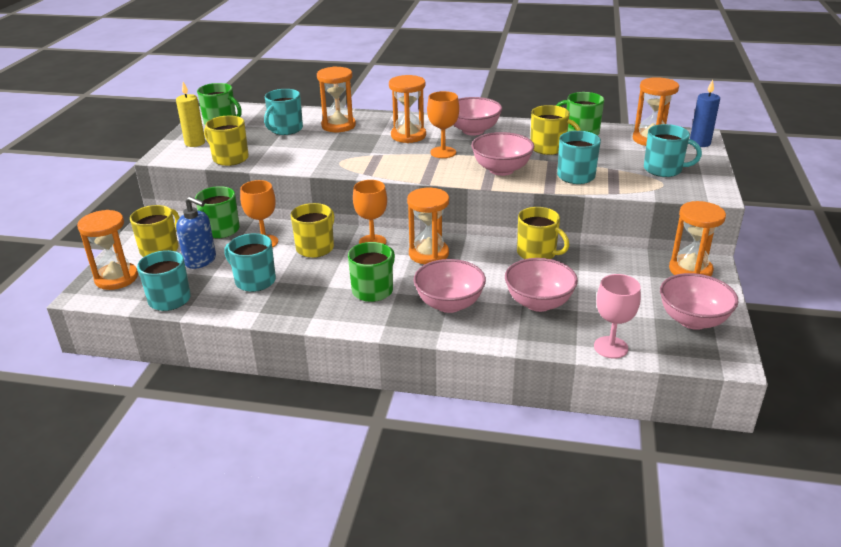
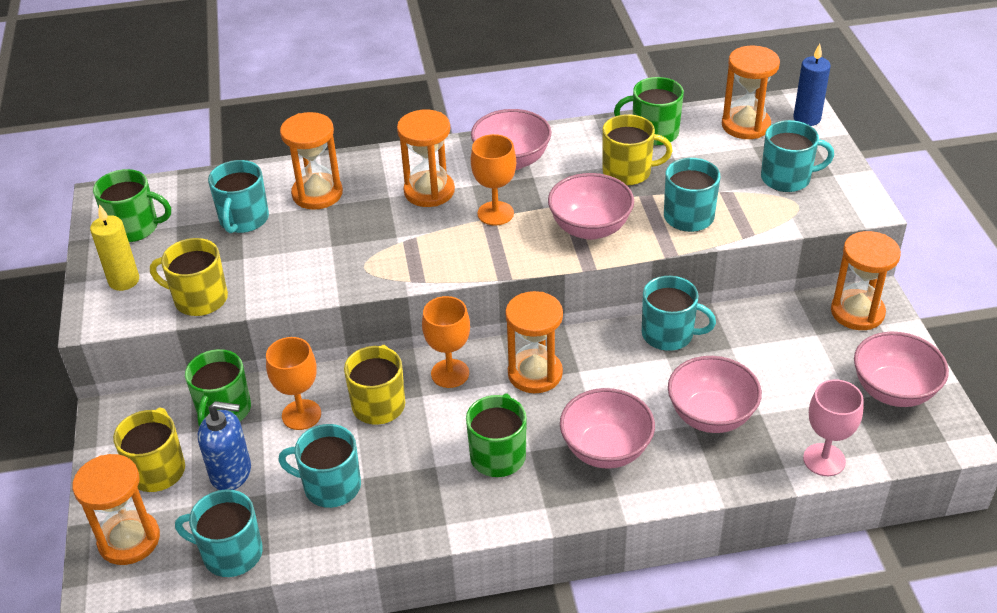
camera: 20 degrees left, 10 degrees up
yellow mug [517,207,569,259] -> turquoise mug [642,276,716,351]

